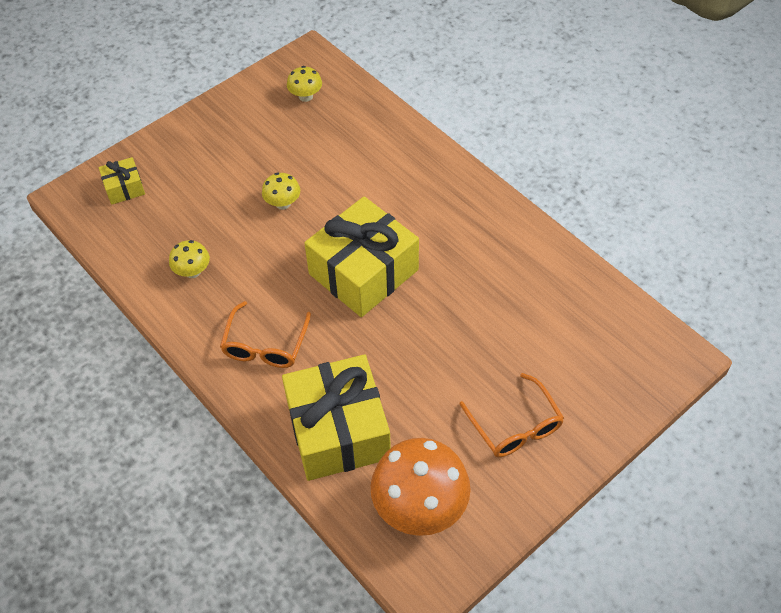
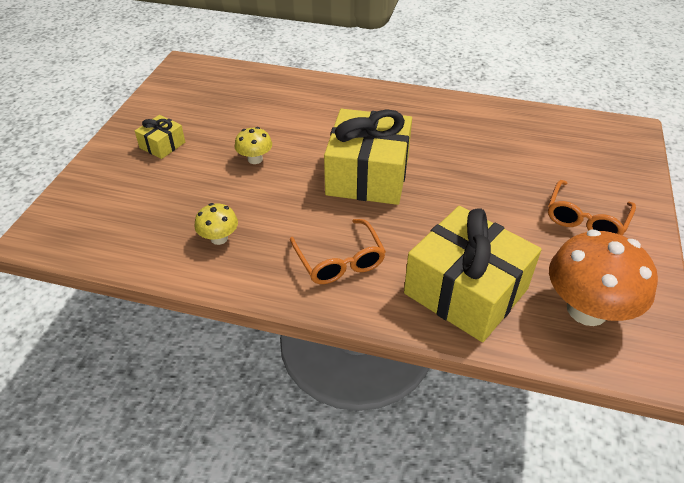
camera: 35 degrees left, 10 degrees down
yellow gift [99,157,145,205] -> yellow gift moved to [135,115,185,159]
yellow mushroom [287,66,322,102] -> none
orange glasses [460,373,564,457] -> orange glasses turned 90 degrees clockwise [548,180,636,235]

